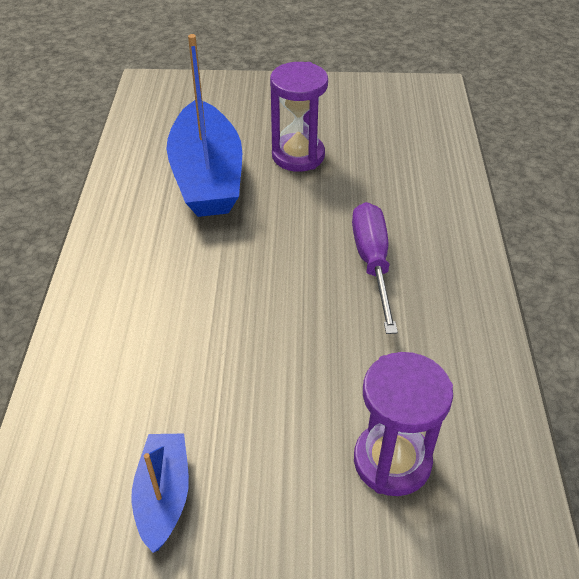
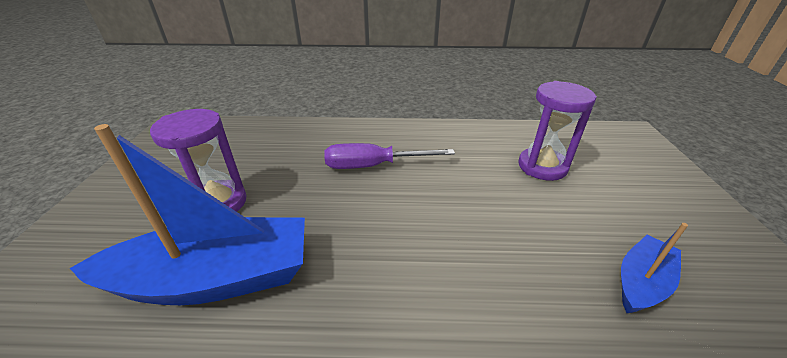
camera: 90 degrees left, 10 degrees down
blue boat [132,434,189,553] -> blue boat turned 135 degrees clockwise [621,223,688,313]

